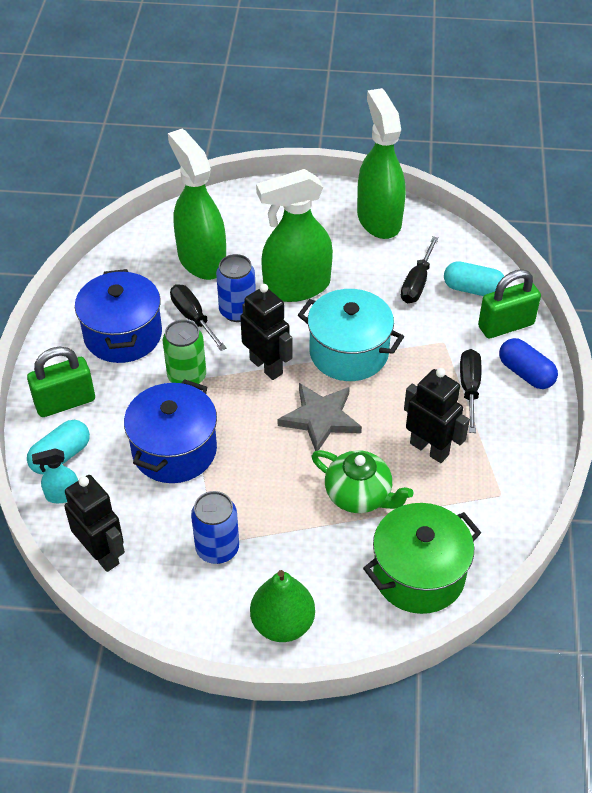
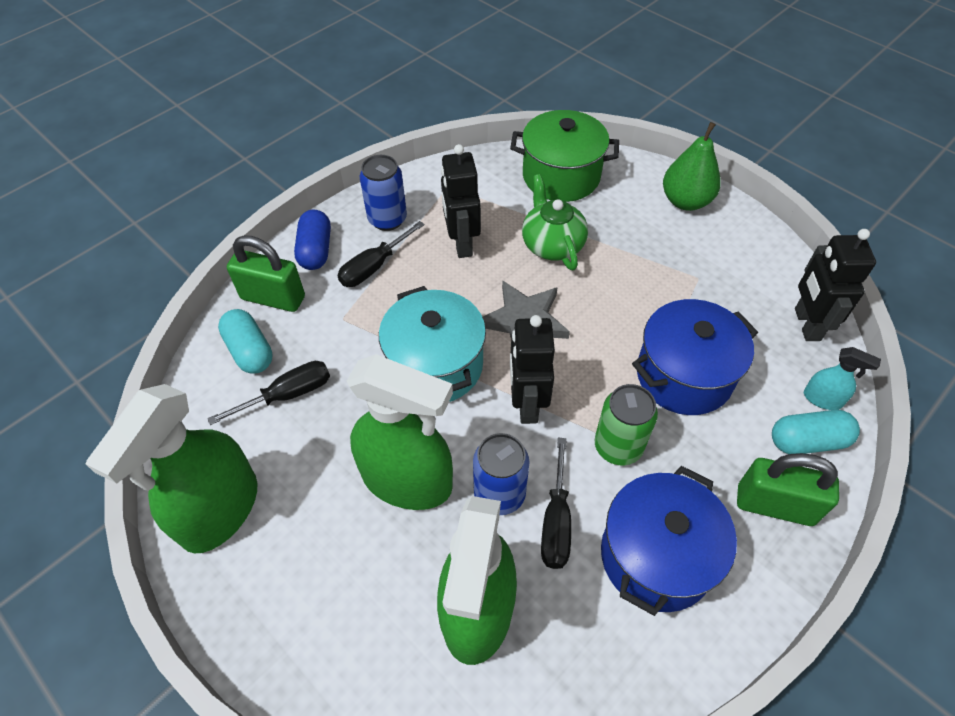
camera: 140 degrees left, 5 degrees up
blue can [191,491,239,564] -> blue can moved to [360,155,407,231]

